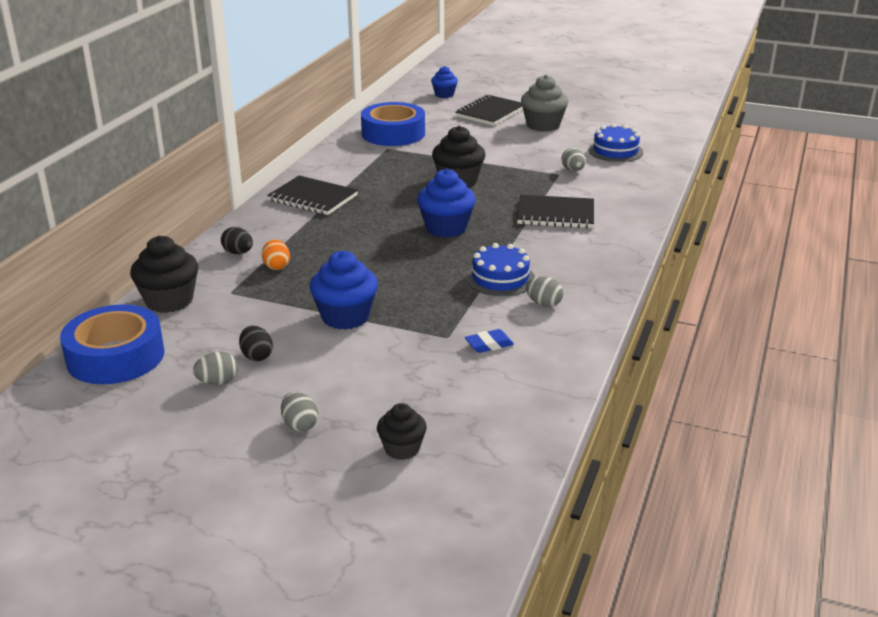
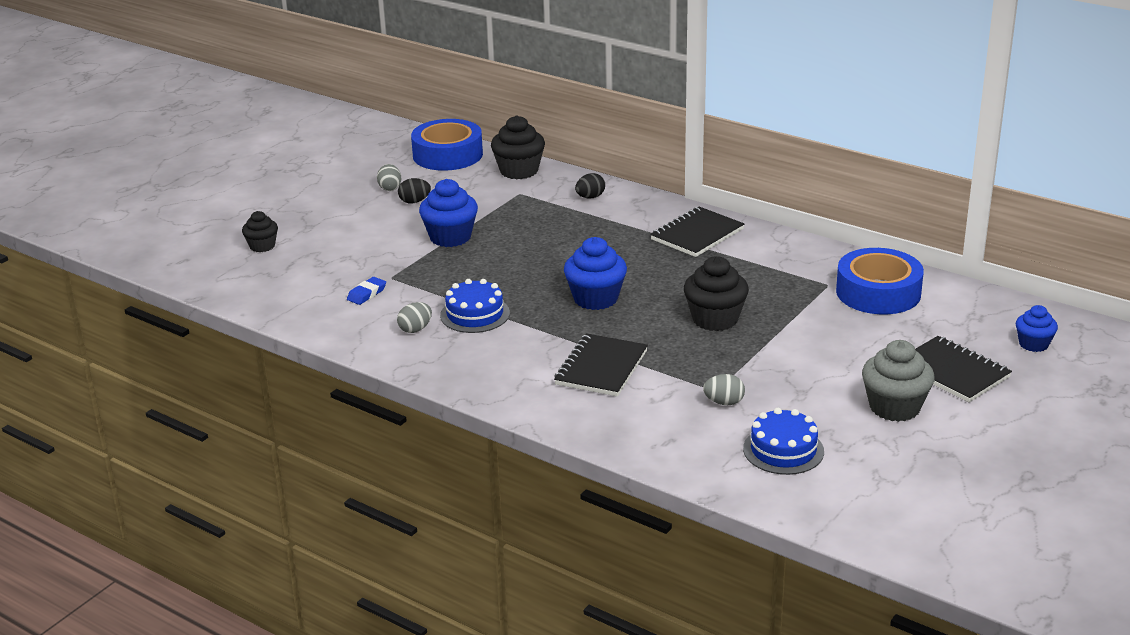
camera: 105 degrees right, 0 degrees up
orange egg [262,240,290,270] -> none
grey egg [281,392,318,432] -> none
blue eraser [465,329,514,353] -> blue eraser turned 45 degrees clockwise [347,277,386,305]

